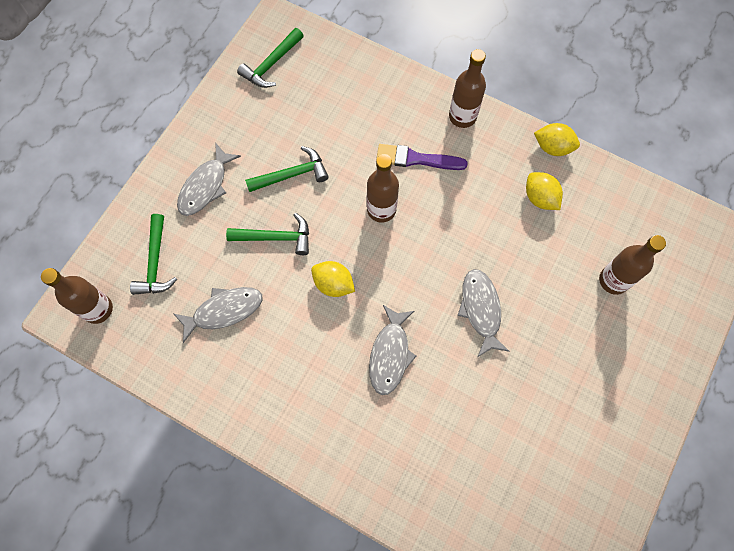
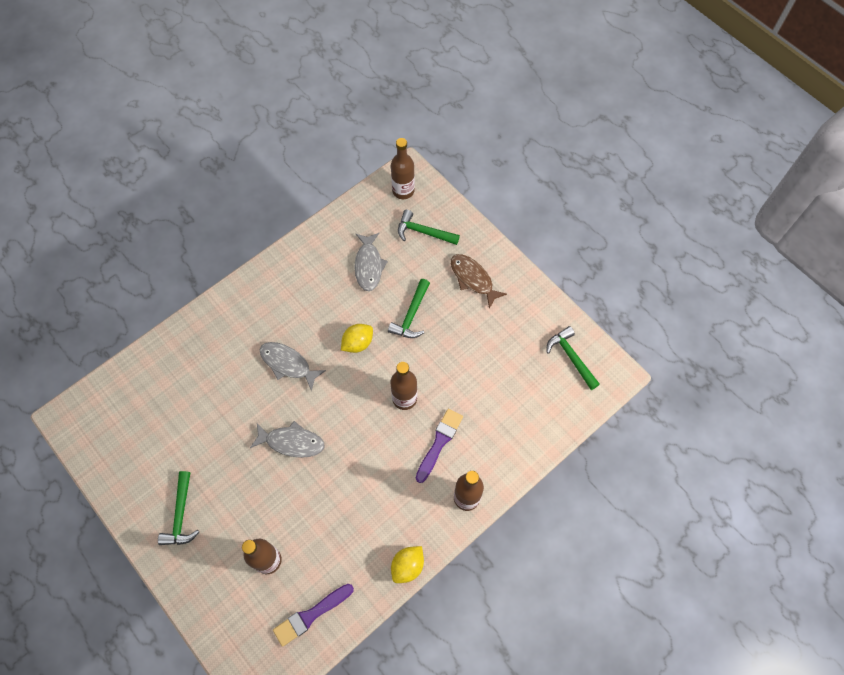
camera: 110 degrees right, 5 degrees down
grey fish [177,144,241,216] -> brown fish [451,254,507,309]
green hammer [245,146,329,192] -> green hammer moved to [158,471,199,545]
yellow lemon [526,172,563,210] -> none
none -> purple brush [273,584,354,647]

